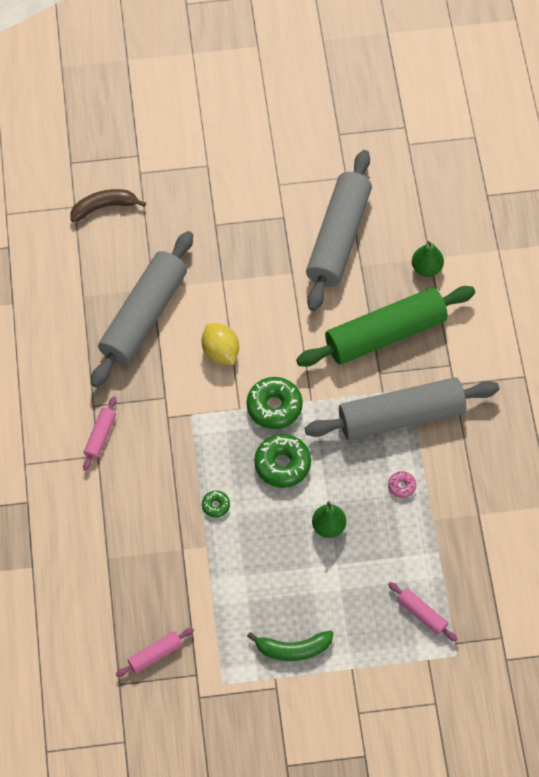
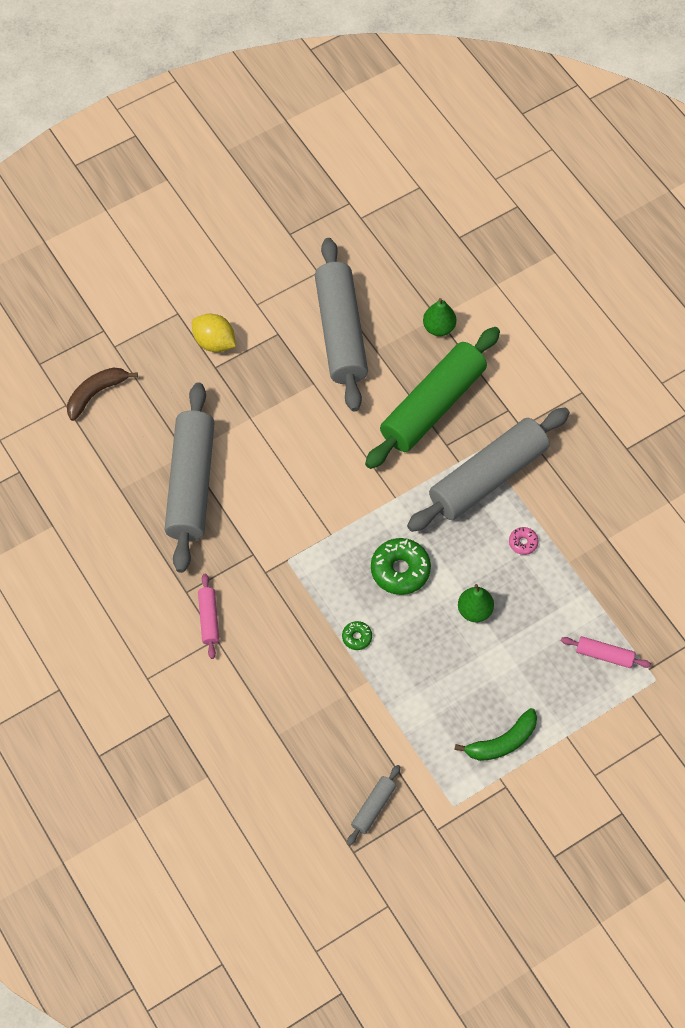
camera: 25 degrees left, 0 degrees up
pink rolling pin [116,628,194,677] -> grey rolling pin [347,765,400,846]
yellow lemon [201,323,239,365] -> yellow lemon moved to [192,314,236,352]
green donut [247,377,303,429] -> none

